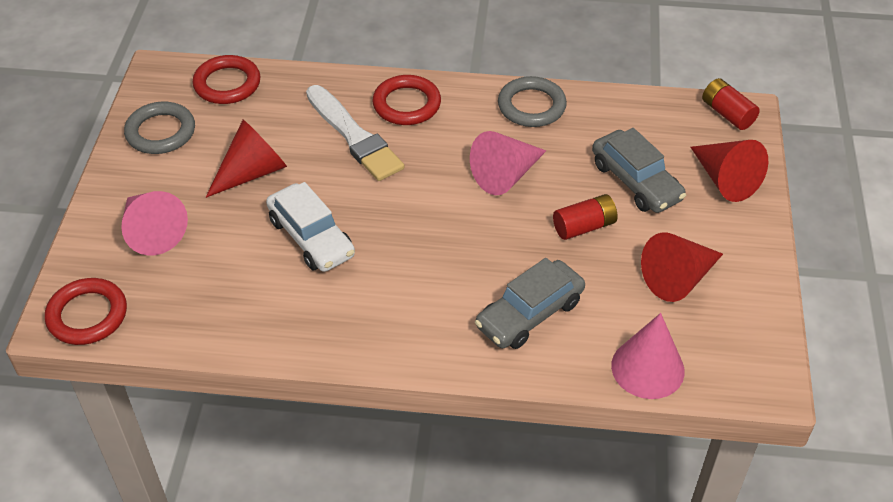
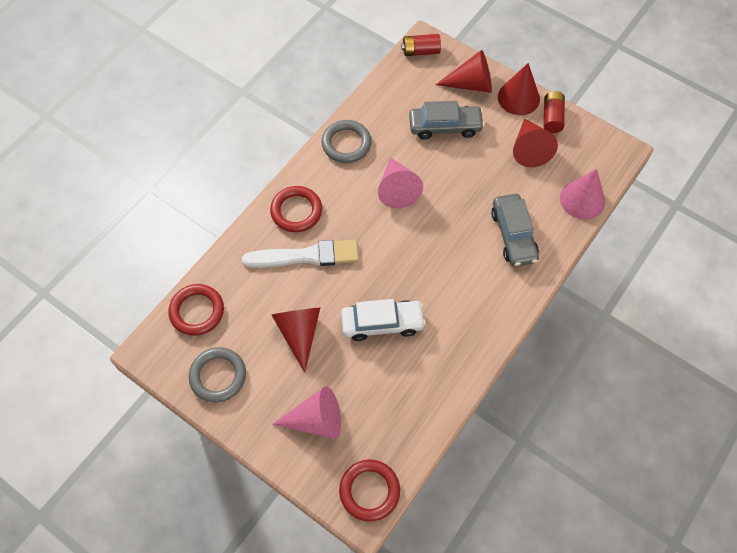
camera: 60 degrees left, 15 degrees up
red battery [553,194,618,240] -> red battery moved to [544,91,565,133]
none -> red cone [498,63,540,115]

